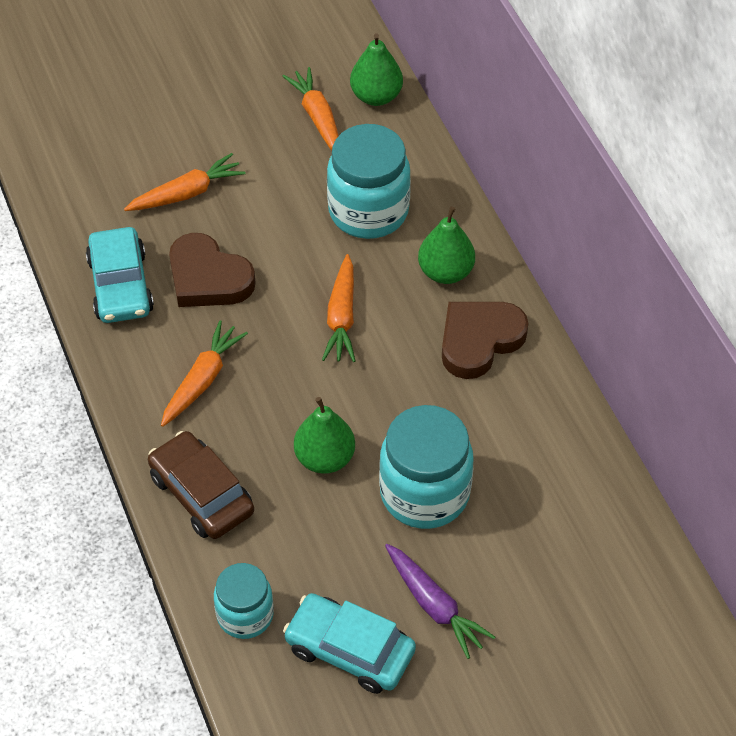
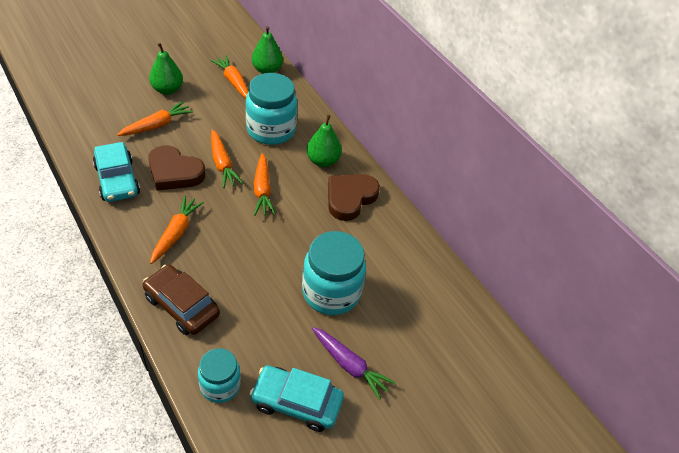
camera: 15 degrees left, 5 degrees down
green pear [294,397,355,474] -> green pear moved to [149,43,183,95]
none -> orange carrot [211,129,243,188]

